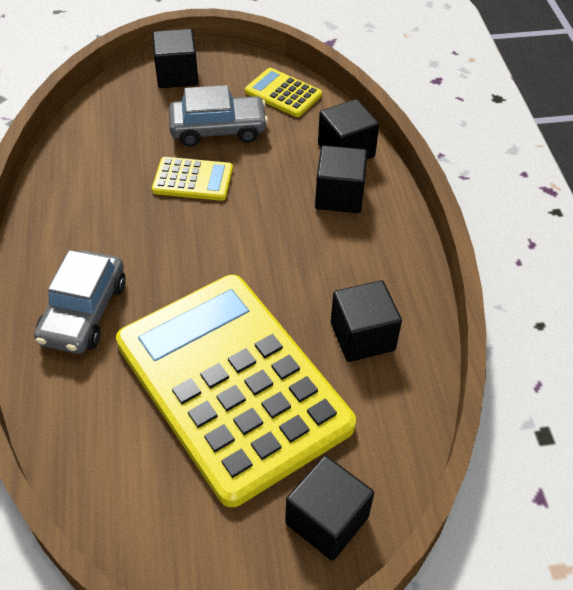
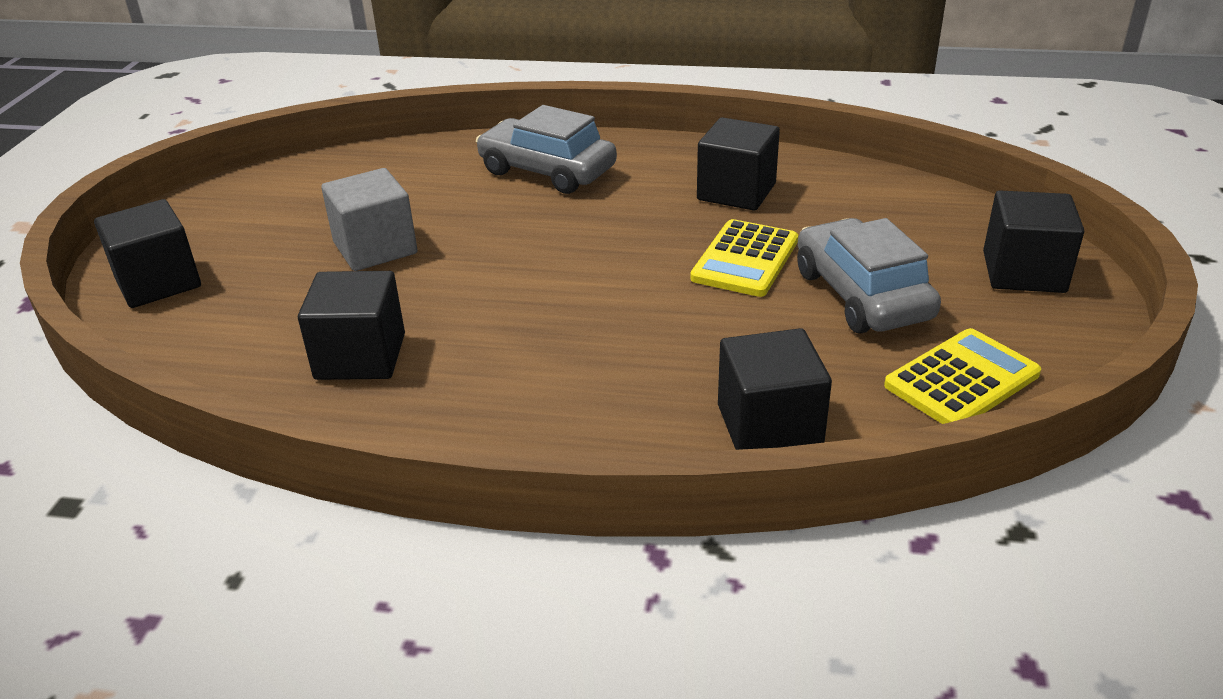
camera: 110 degrees right, 15 degrees down
yellow calculator [116,275,356,507] -> grey cube [321,168,417,271]
grey car [169,85,268,147] -> grey car turned 150 degrees clockwise [797,218,941,333]
black cube [315,145,367,213] -> black cube moved to [697,117,780,211]

